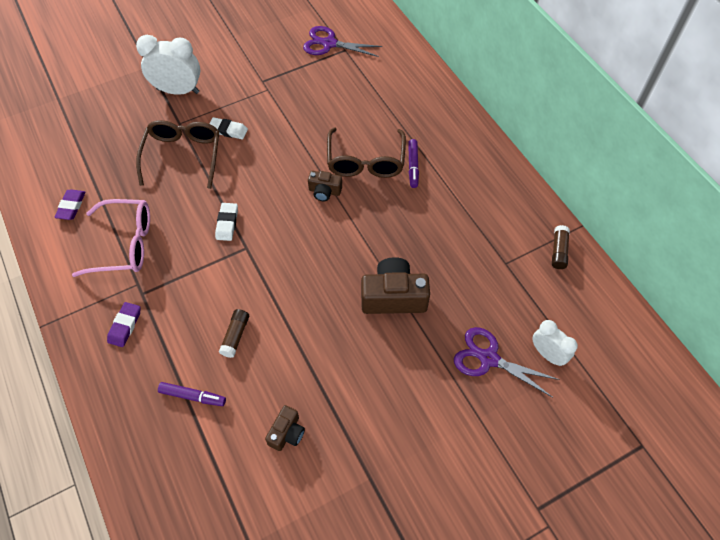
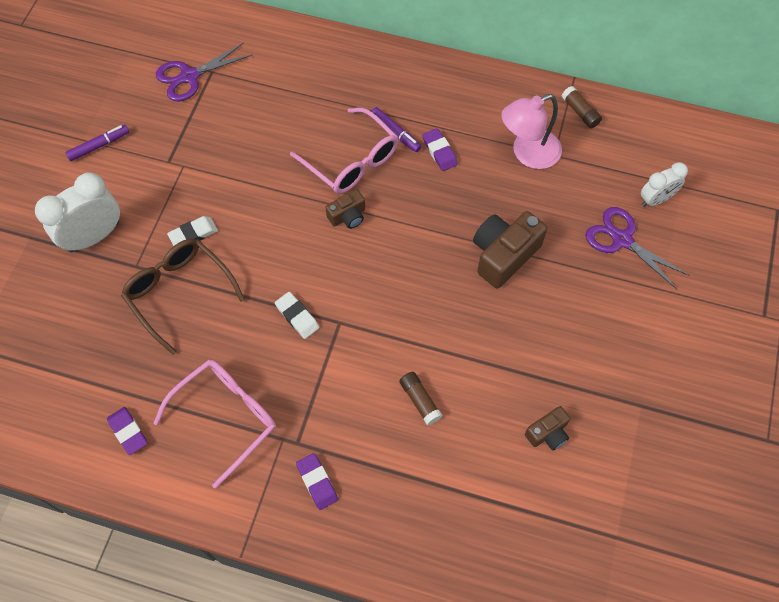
camera: 45 degrees left, 5 degrees up
purple marker [158,382,226,406] -> purple marker moved to [65,125,129,161]
brown camera [265,405,305,451] -> brown camera turned 75 degrees clockwise [525,406,570,451]
brown glasses [327,128,406,178] -> pink glasses [290,108,398,194]
purple scissors [454,327,560,398] -> purple scissors turned 60 degrees clockwise [585,207,689,289]
white clock [532,320,578,366] -> white clock turned 150 degrees clockwise [641,162,688,207]
none -> purple eraser [422,128,458,171]
none -> pink lamp [501,94,562,169]

